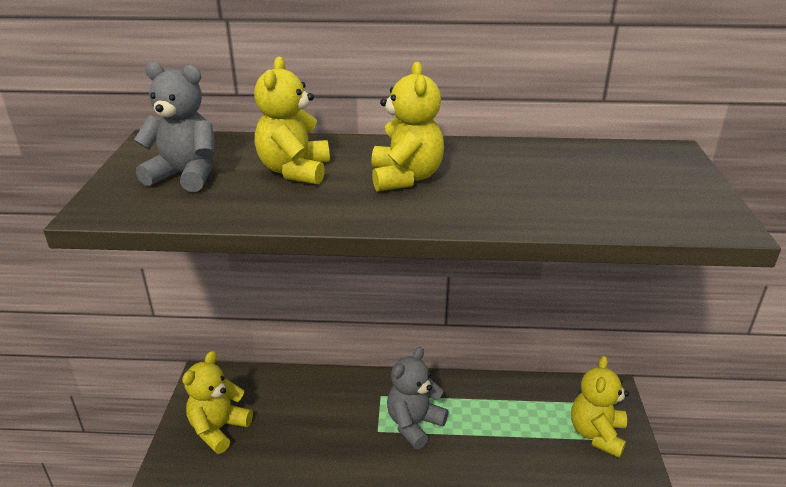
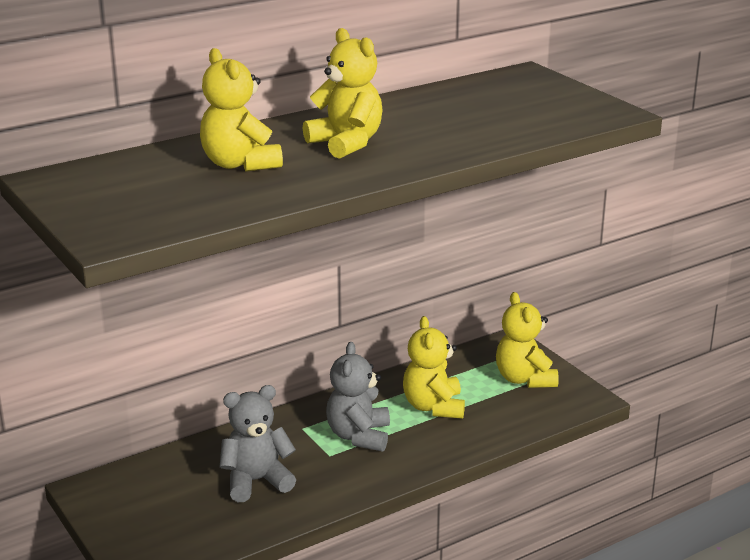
camera: 35 degrees left, 5 degrees down
grey teddy bear [134,62,215,192] -> grey teddy bear moved to [220,385,296,502]
yellow teddy bear [182,351,253,454] -> yellow teddy bear moved to [403,316,465,419]

